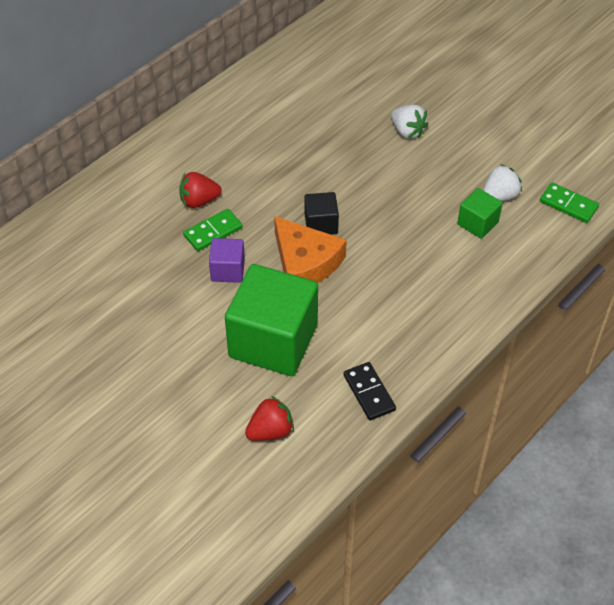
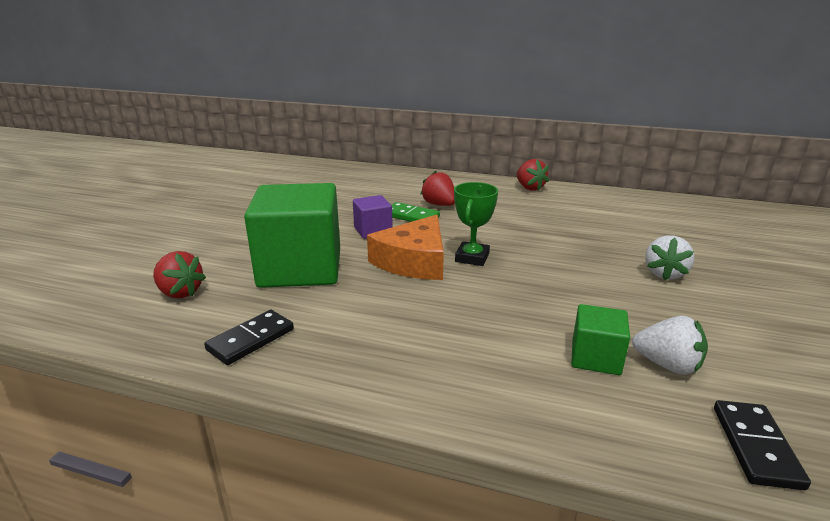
camera: 65 degrees right, 25 degrees down
black cube [305,192,339,235] -> green trophy [454,182,498,266]
green domino [540,182,599,223] -> black domino [714,400,811,490]
none -> red strawberry [516,159,549,191]

